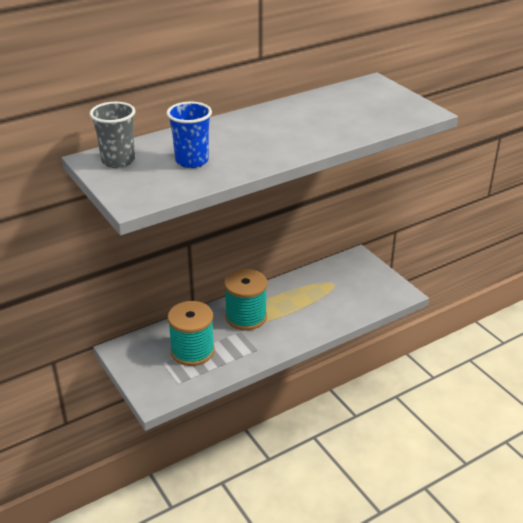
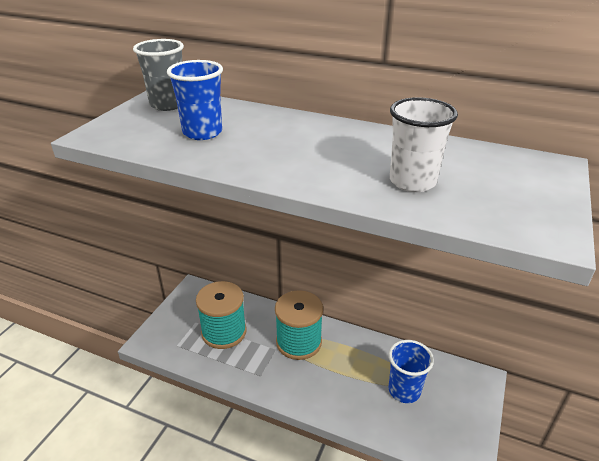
camera: 55 degrees right, 0 degrees up
none -> blue cup [389,340,434,403]
none -> white cup [390,97,458,192]

